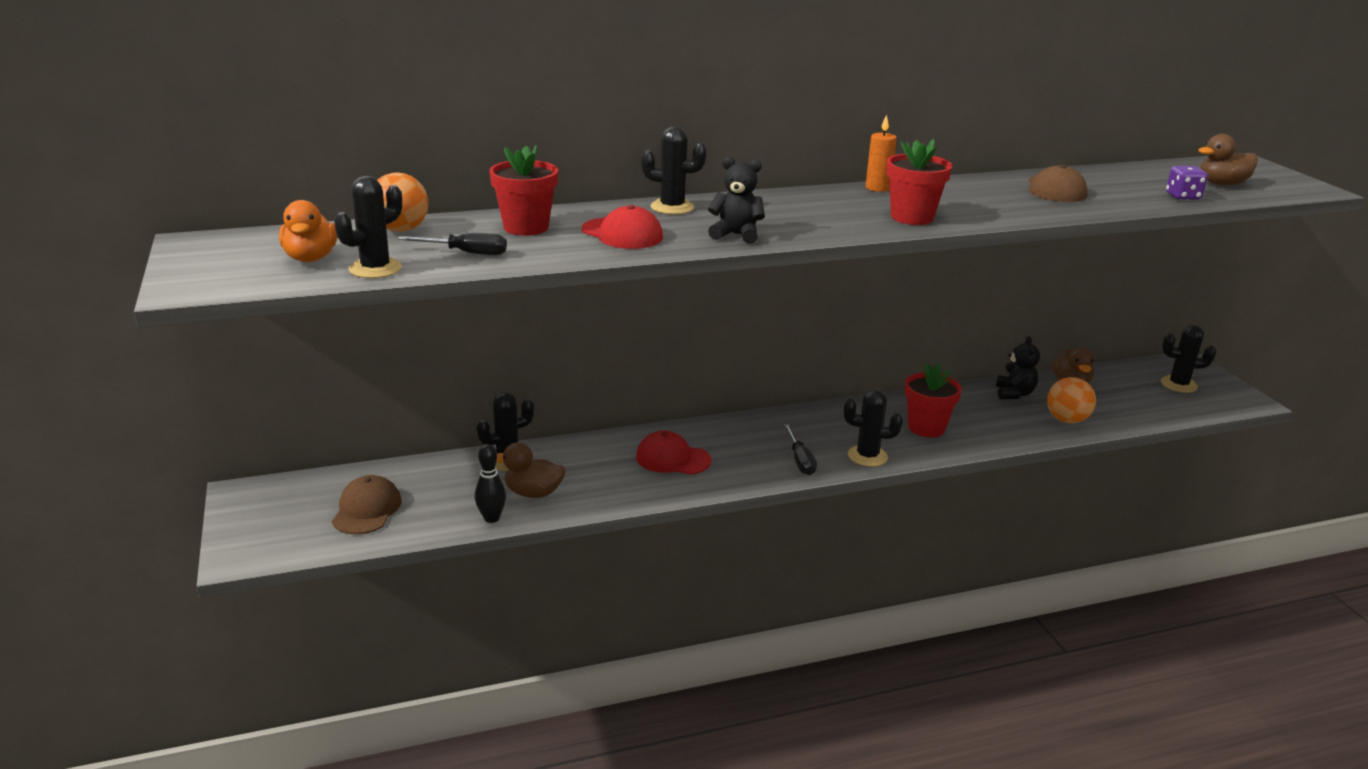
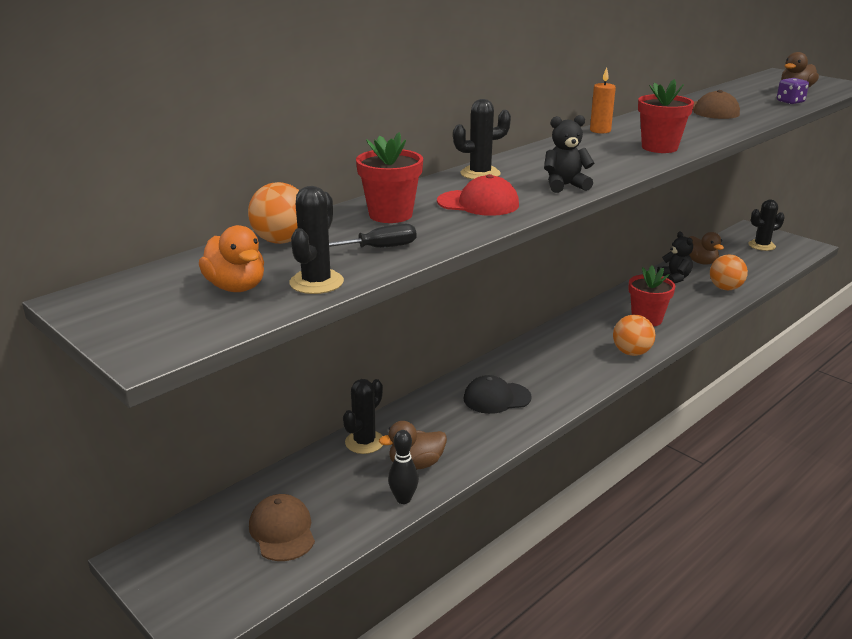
camera: 25 degrees left, 0 degrees up
red cap [636,431,712,475] -> black cap [463,375,532,414]
black screwdriver [784,424,817,475] -> none
black cactus [844,390,903,467] -> orange ball [613,315,655,356]

